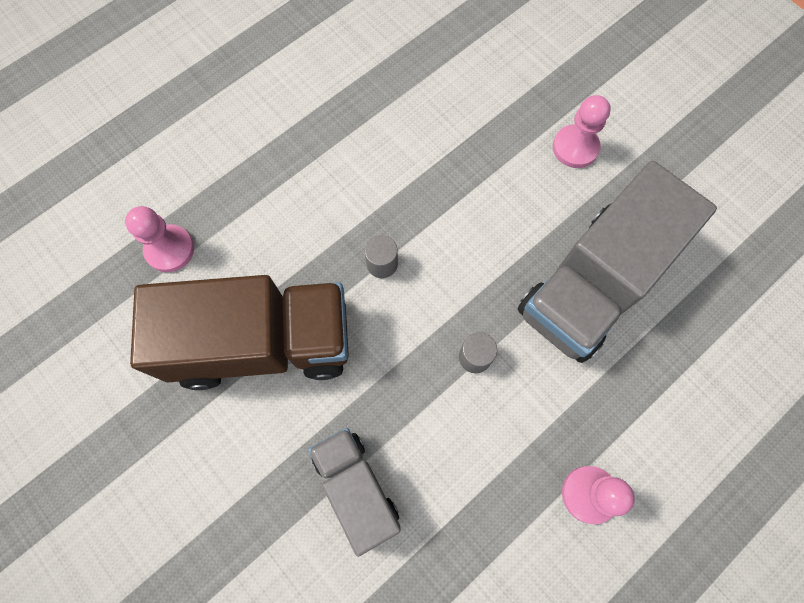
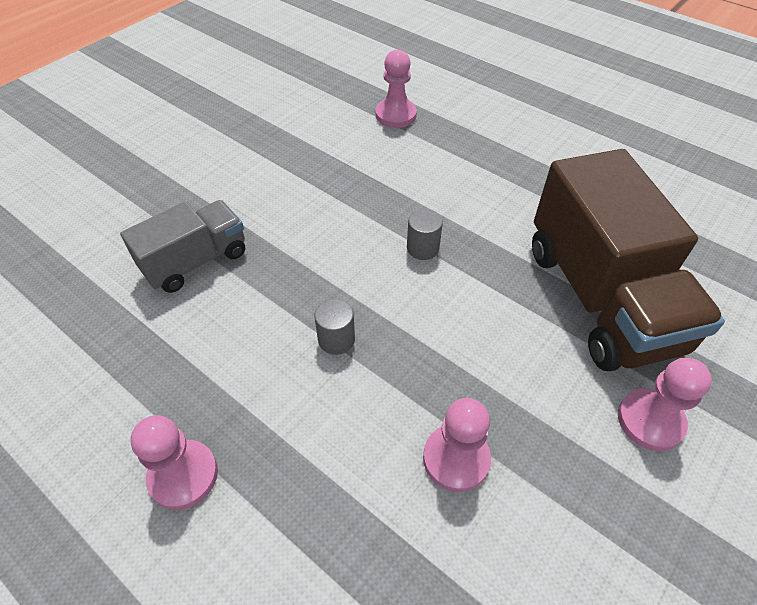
camera: 80 degrees right, 20 degrees down
brown truck [130,275,349,390] -> brown truck moved to [532,149,725,371]
grey truck [518,161,717,363] -> pink pawn [423,398,491,492]

